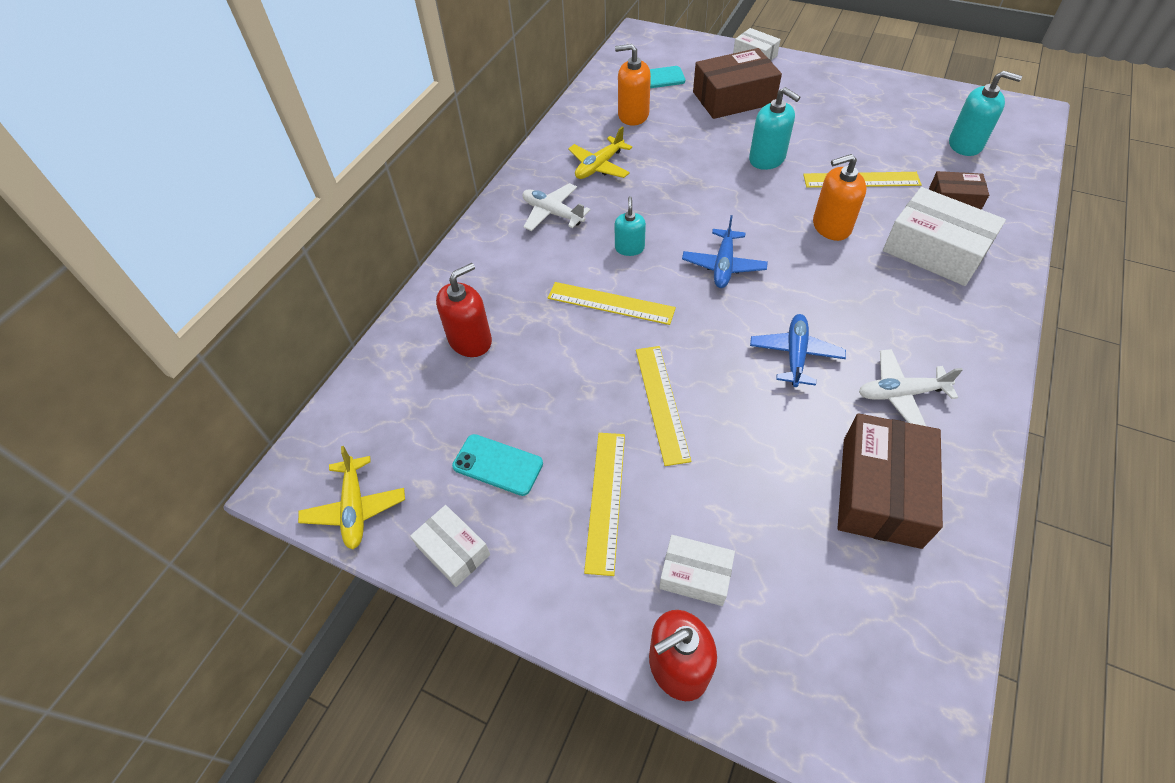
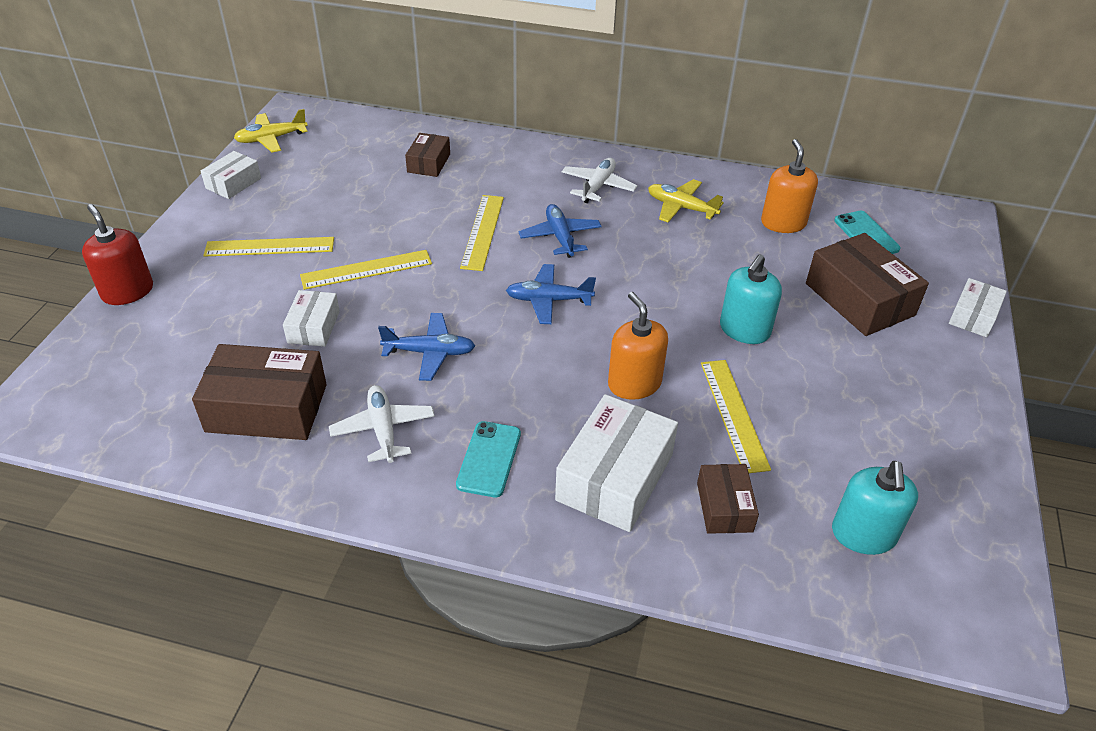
camera: 75 degrees right, 10 degrees down
red soap dispenser [436,263,492,357] -> brown box [405,133,450,177]
turquoise phone [452,434,543,496] -> turquoise phone moved to [456,421,521,497]
turquoise soap dispenser [615,196,646,256] -> blue plane [518,204,602,258]
white box [659,535,735,606] -> white box moved to [283,290,340,347]

